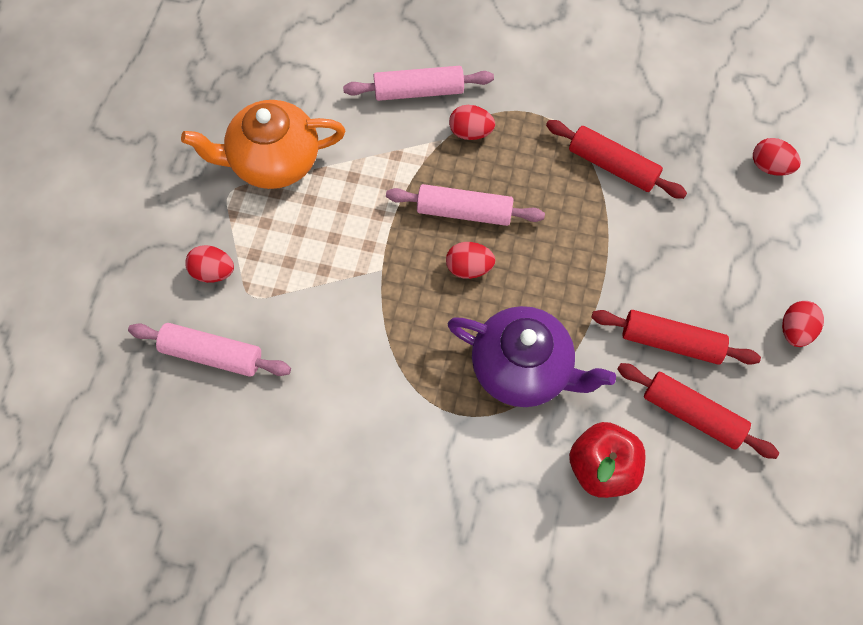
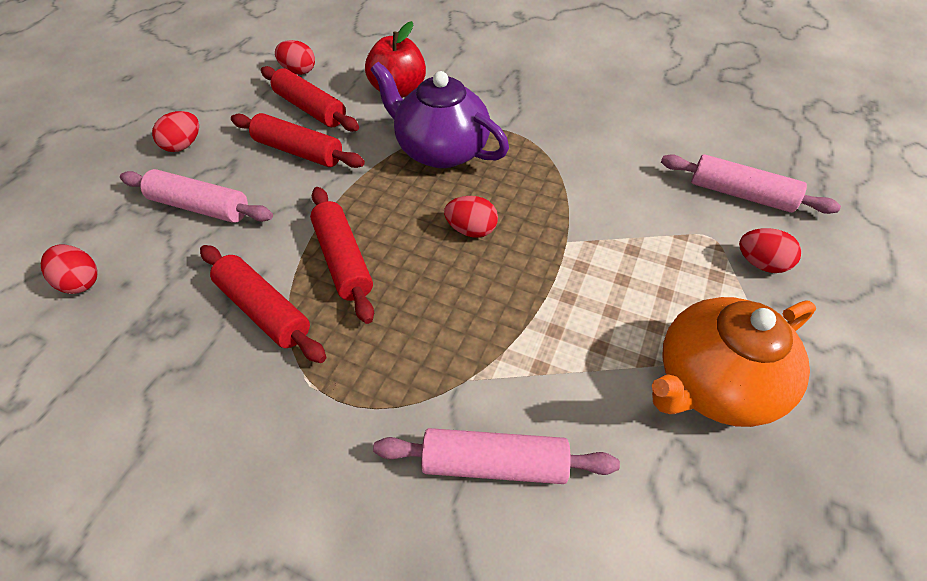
camera: 170 degrees left, 15 degrees down
orange teapot [181,100,345,189] -> orange teapot turned 150 degrees clockwise [652,297,816,427]
pink rolling pin [386,184,545,226] -> pink rolling pin moved to [120,169,273,223]
red egg [449,105,495,140] -> red egg moved to [275,40,315,75]
none -> red rolling pin [310,187,374,324]

